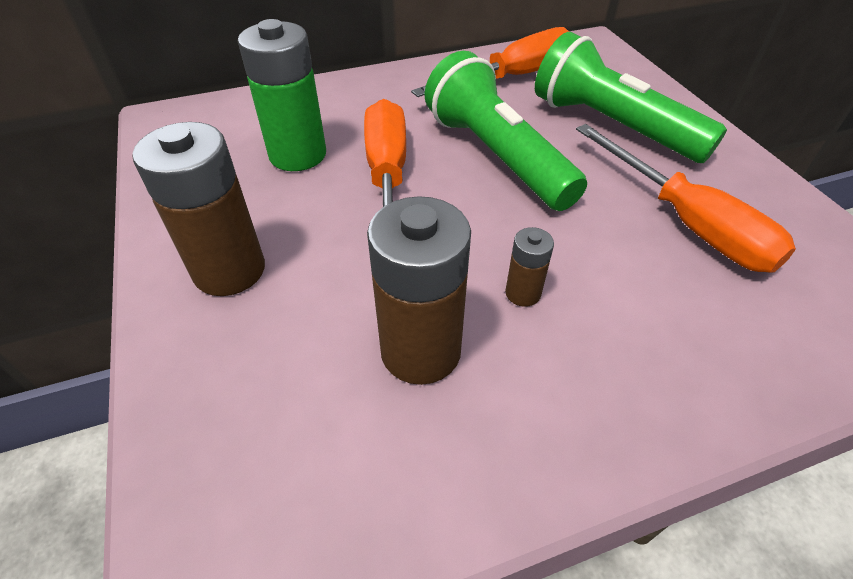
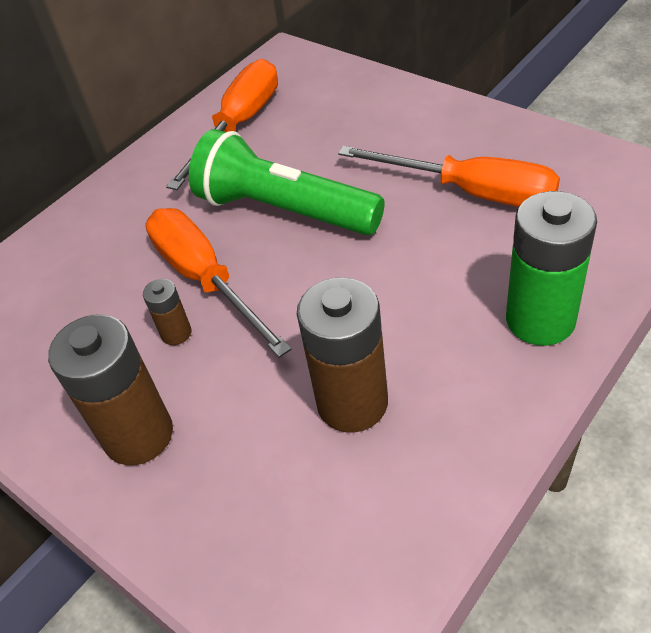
camera: 25 degrees left, 0 degrees up
green battery [238,19,326,171] -> green battery moved to [506,191,597,346]
brown battery [505,227,554,307] -> brown battery moved to [143,279,191,345]
green flashlight [535,32,727,163] -> none

